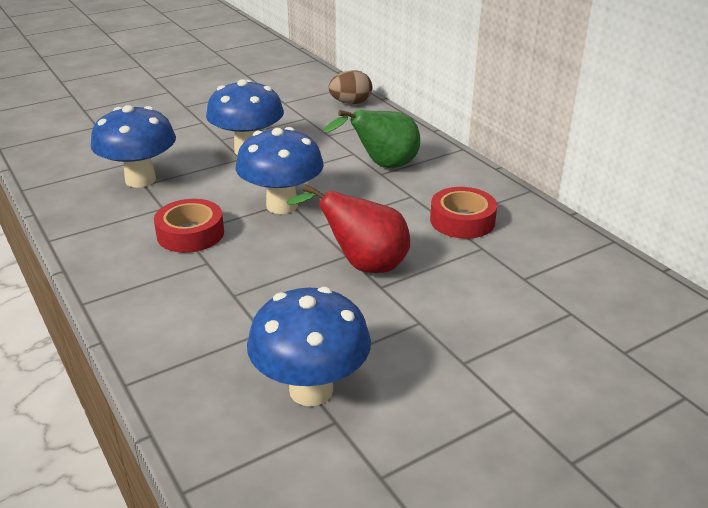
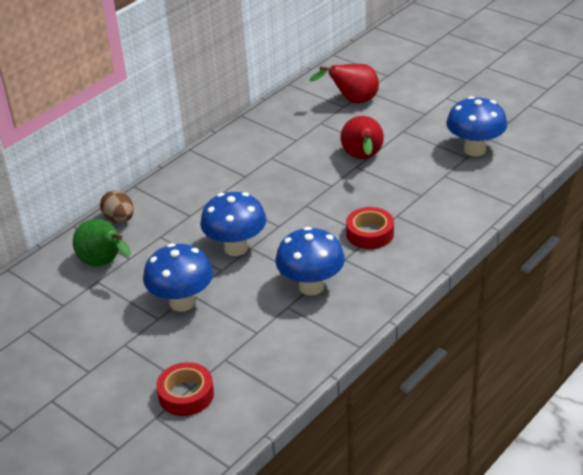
camera: 105 degrees left, 5 degrees up
blue mushroom [235,127,324,214] -> blue mushroom moved to [143,243,213,312]
green pear [323,110,420,168] -> green pear moved to [73,219,131,267]
red tape [430,187,497,239] -> red tape moved to [156,362,214,416]
none -> red pear [310,64,379,104]

